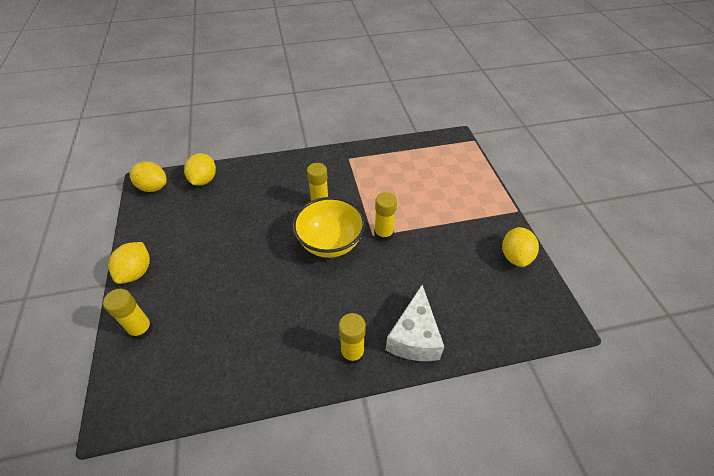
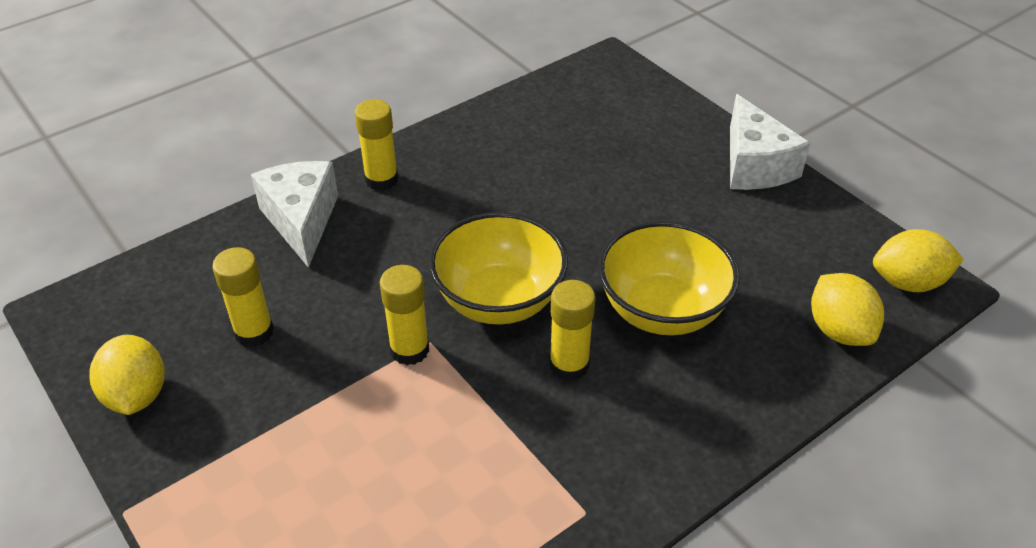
camera: 155 degrees right, 5 degrees down
yellow glue stick [103,289,153,340] -> yellow glue stick moved to [212,247,274,347]
yellow lemon [108,242,150,284] -> white cheese [730,94,810,190]
none -> yellow bowl [598,221,740,335]

